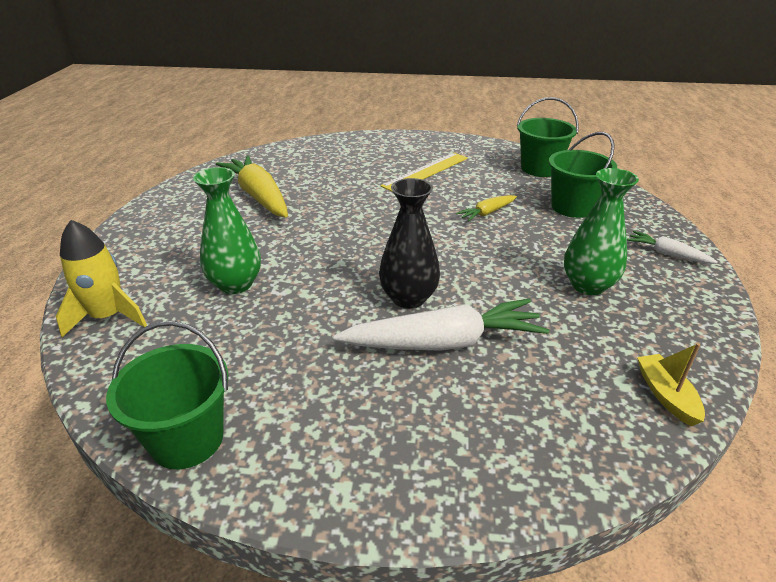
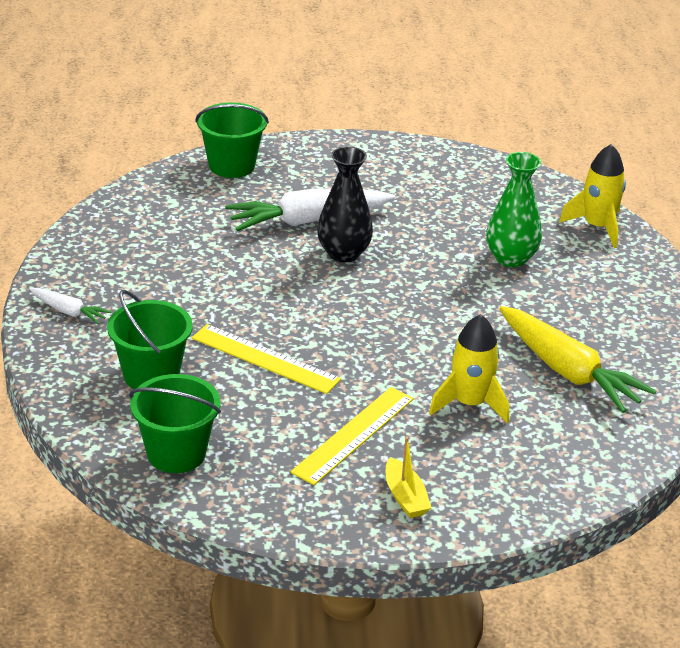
camera: 170 degrees right, 0 degrees up
green bucket [106,321,228,469] -> green bucket moved to [195,102,269,178]
yellow carrot [456,195,517,222] -> yellow ruler [192,324,341,394]
green vase [564,168,639,295] -> none
yellow boat [637,343,705,426] -> yellow boat moved to [386,437,432,518]
none -> yellow rocket [429,314,509,423]

